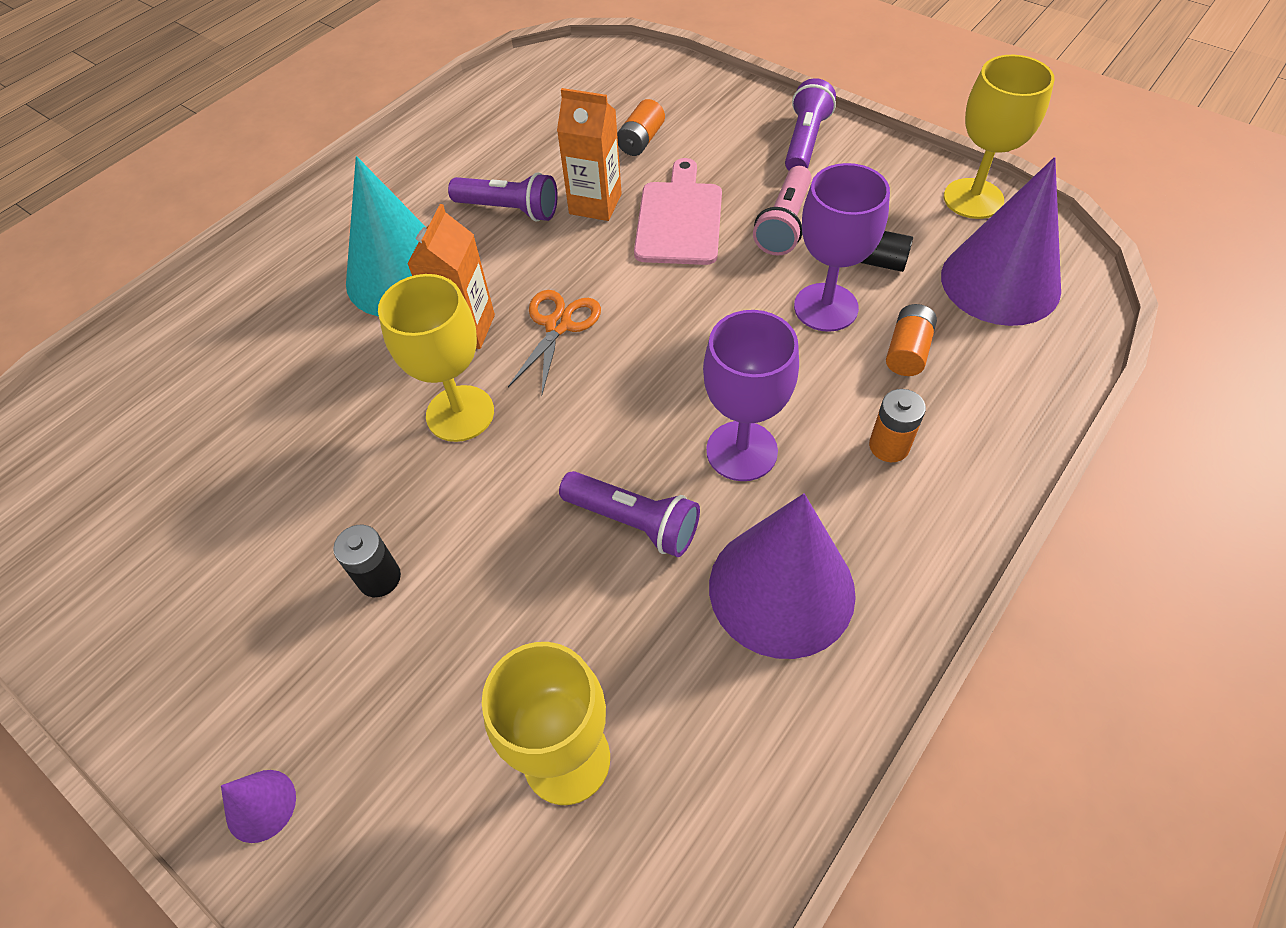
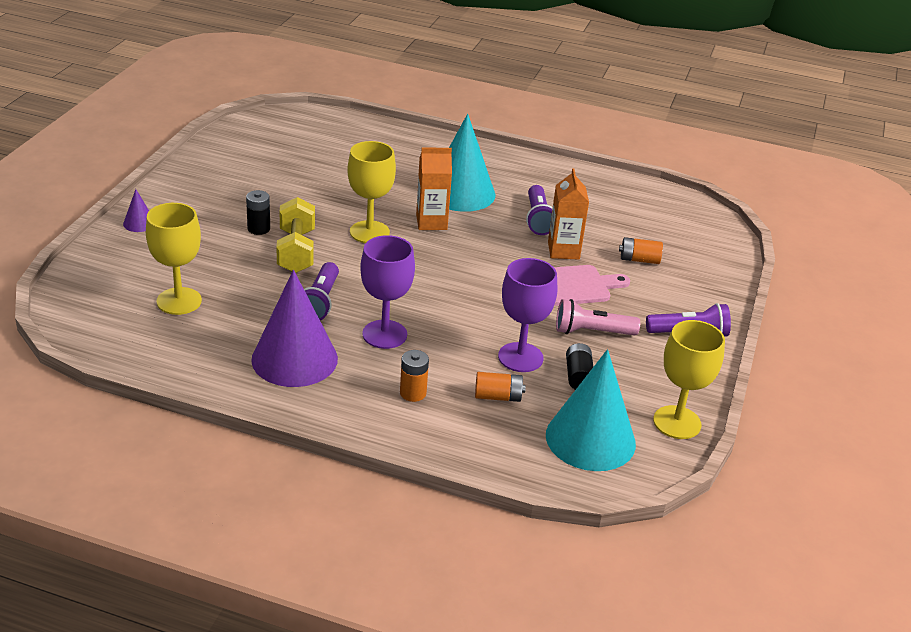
camera: 65 degrees right, 20 degrees down
orange scissors [508,290,601,394] -> none
purple cone [941,157,1061,326] -> turquoise cone [546,349,636,471]
none -> yellow dumbbell [276,197,315,273]

